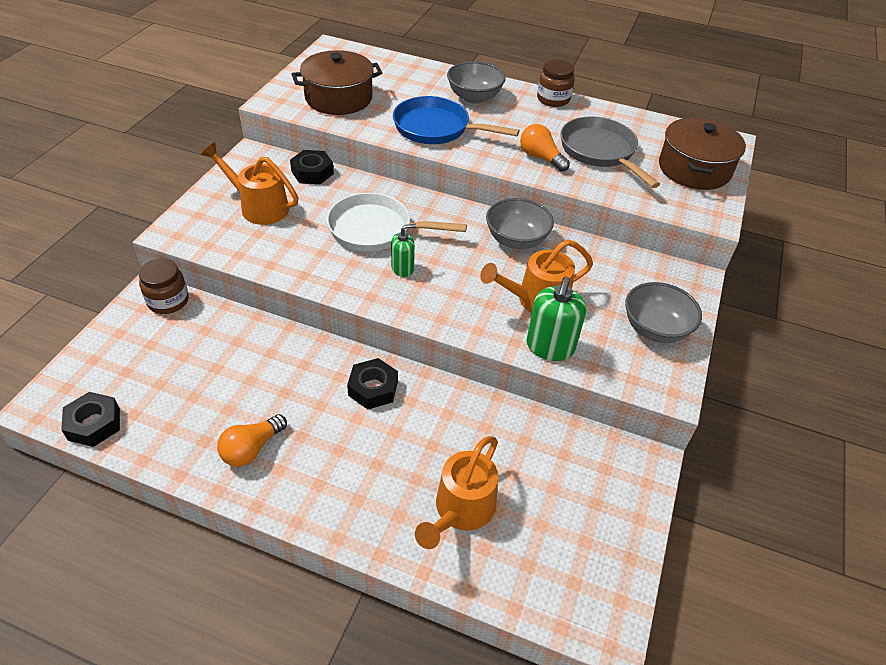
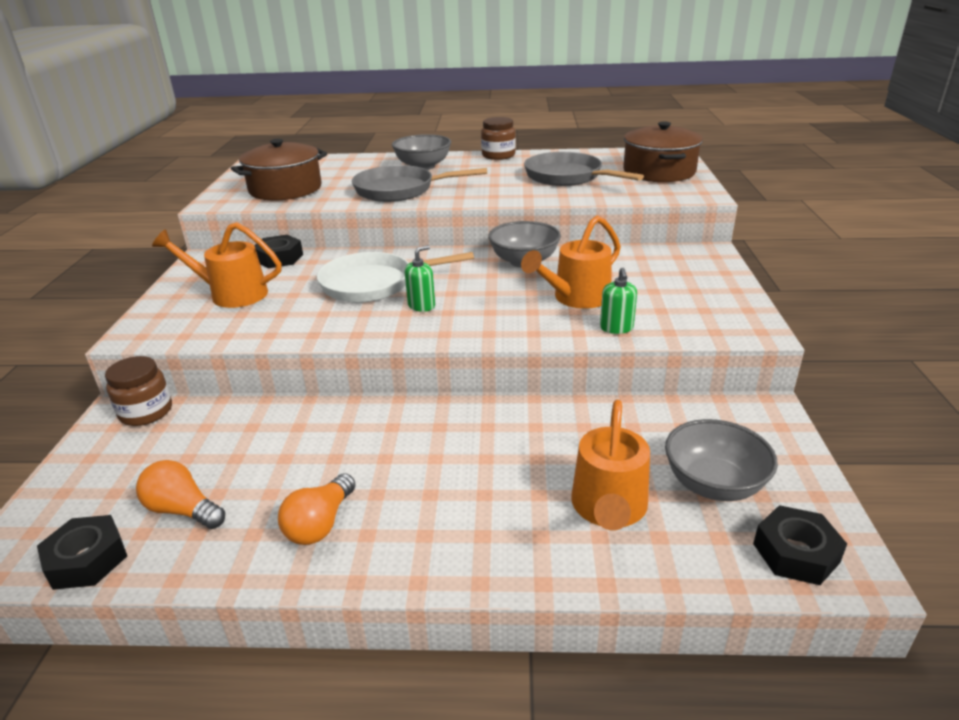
camera: 15 degrees left, 15 degrees down
black nut [347,358,398,410] -> black nut moved to [753,505,847,585]
blue pan [393,96,520,144] -> grey pan [352,165,487,202]
orange light bulb [520,124,570,172] -> orange light bulb moved to [136,460,225,529]
green soap dispenser [527,277,586,361] -> green soap dispenser [600,268,637,334], size x0.61
grey bowl [625,282,702,343] -> grey bowl moved to [665,419,778,501]

